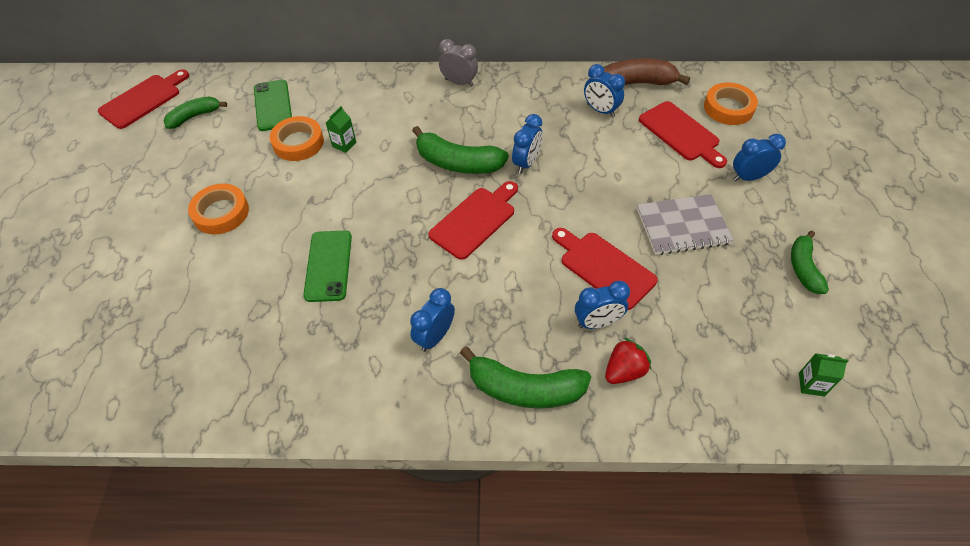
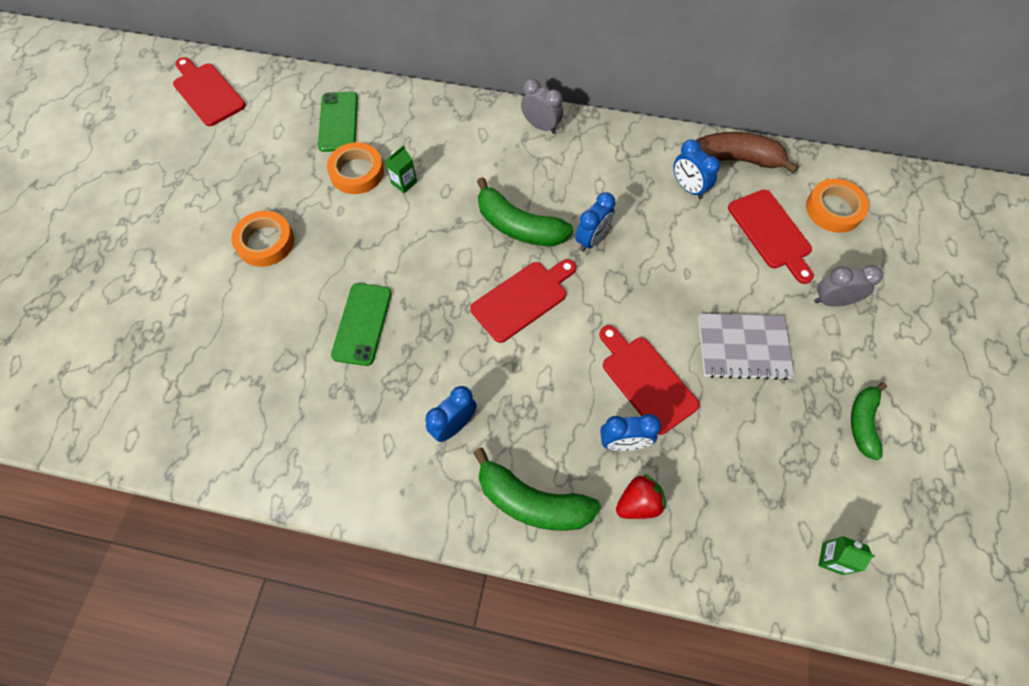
camera: 10 degrees right, 10 degrees up
red cutting board [98,69,189,129] -> red cutting board turned 90 degrees counterclockwise [173,57,246,126]
green banana [164,96,227,129] -> none
blue clock [733,134,786,181] -> grey clock [814,265,883,307]

